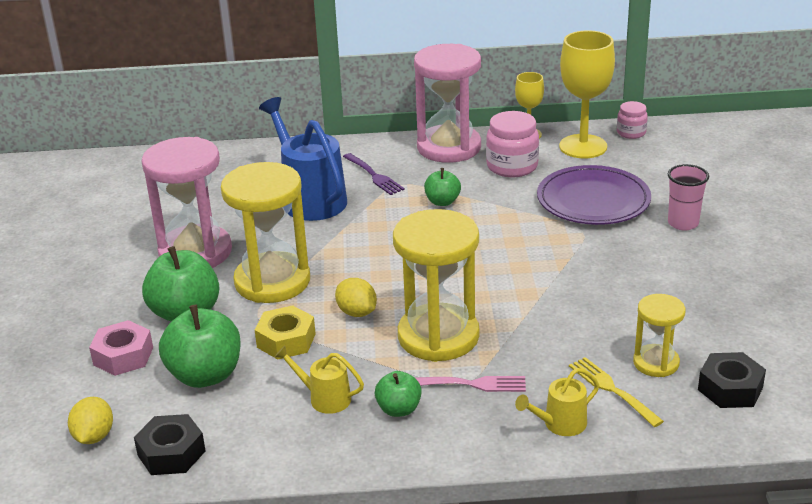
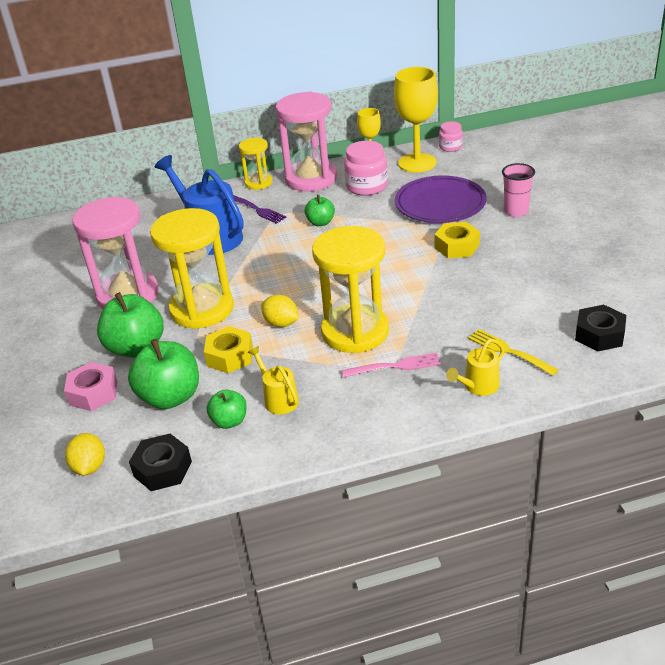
camera: 10 degrees left, 5 degrees up
yellow watering can [275,345,364,414] -> yellow watering can turned 45 degrees clockwise [248,346,299,415]
green apple [375,371,422,417] -> green apple moved to [207,390,247,429]
yellow hourglass [633,294,686,377] -> yellow hourglass moved to [239,138,273,190]
none -> yellow nut [434,222,480,258]

